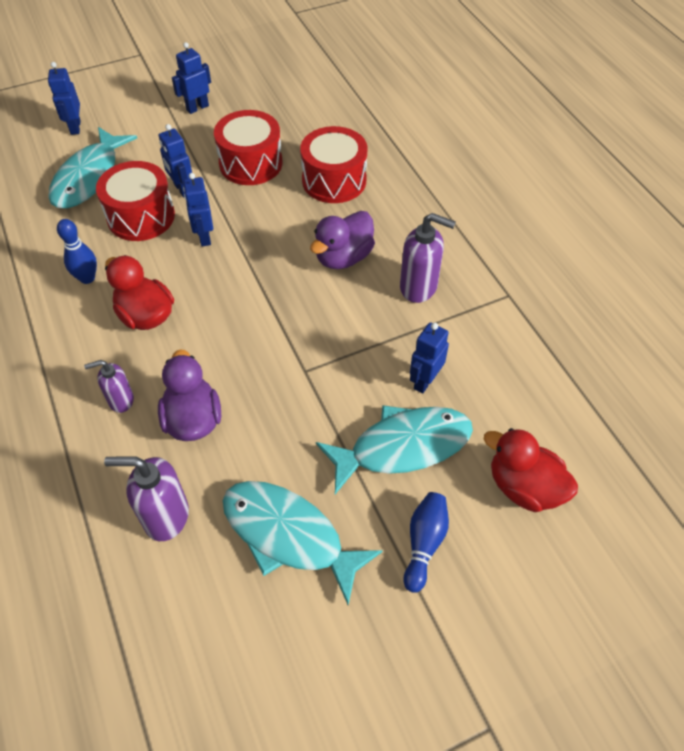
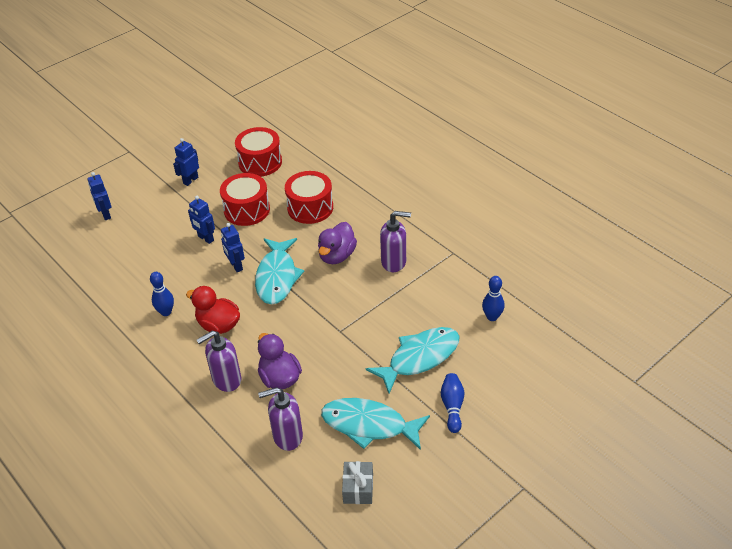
camera: 15 degrees left, 10 degrees down
turquoise fish [48,127,137,208] -> turquoise fish moved to [255,238,304,304]
purple soap dispenser [84,360,134,413] -> purple soap dispenser [197,331,241,392], size x1.60
red drum [96,161,175,241] -> red drum moved to [235,127,282,176]
blue robot [410,322,449,393] -> none
red duck [484,428,578,512] -> none
none -> grey gift [342,461,373,504]
none -> blue bowling pin [482,276,505,321]

